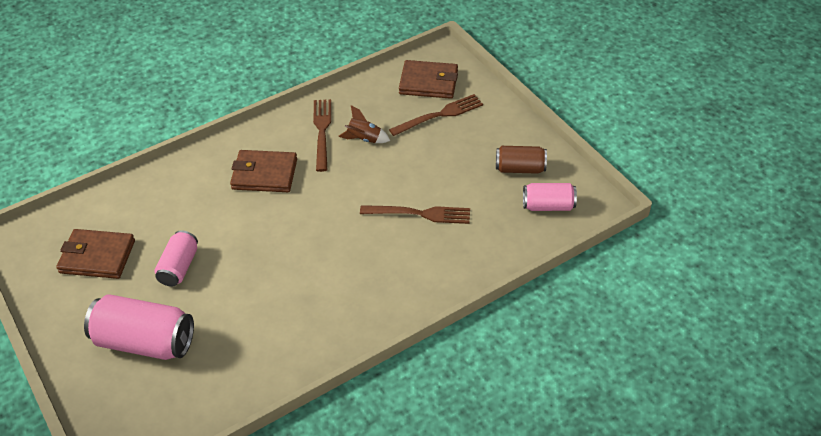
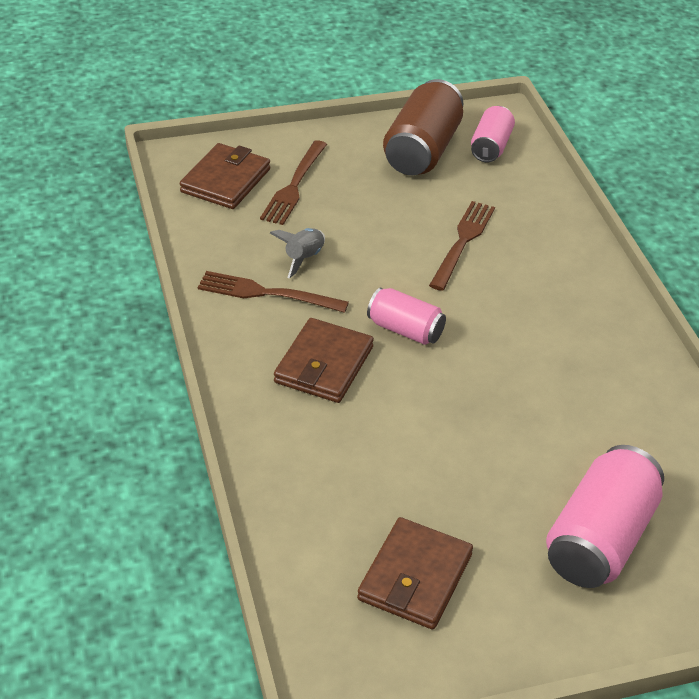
camera: 75 degrees left, 5 degrees down
pink can [154,230,198,287] -> pink can moved to [367,288,446,345]
brown rocket [338,105,390,143] -> grey rocket [270,228,325,278]
brown fork [389,94,483,136] -> brown fork turned 150 degrees counterclockwise [260,140,327,225]
brown can [496,146,547,174] -> brown can [383,79,463,175], size x1.69

